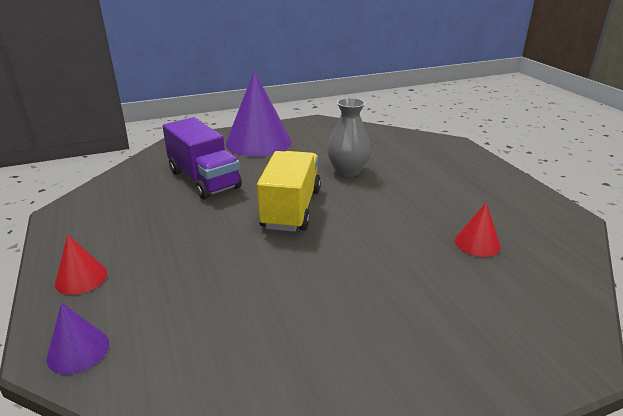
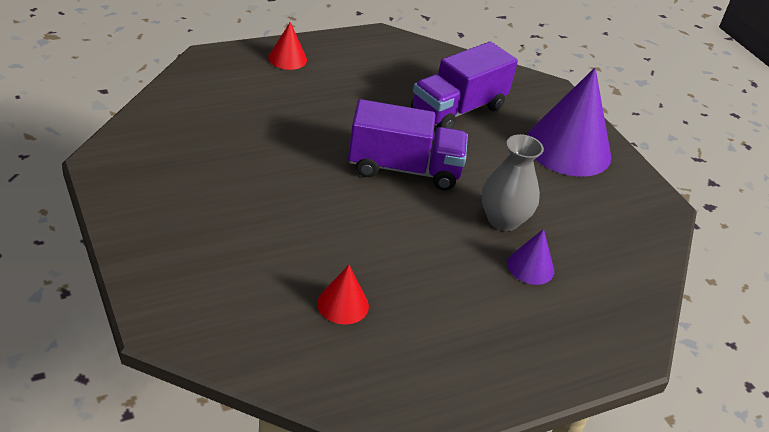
camera: 80 degrees right, 10 degrees up
purple cone [46,303,109,374] -> purple cone moved to [507,229,554,285]
yellow truck [257,151,321,232] -> purple truck [348,99,468,190]

